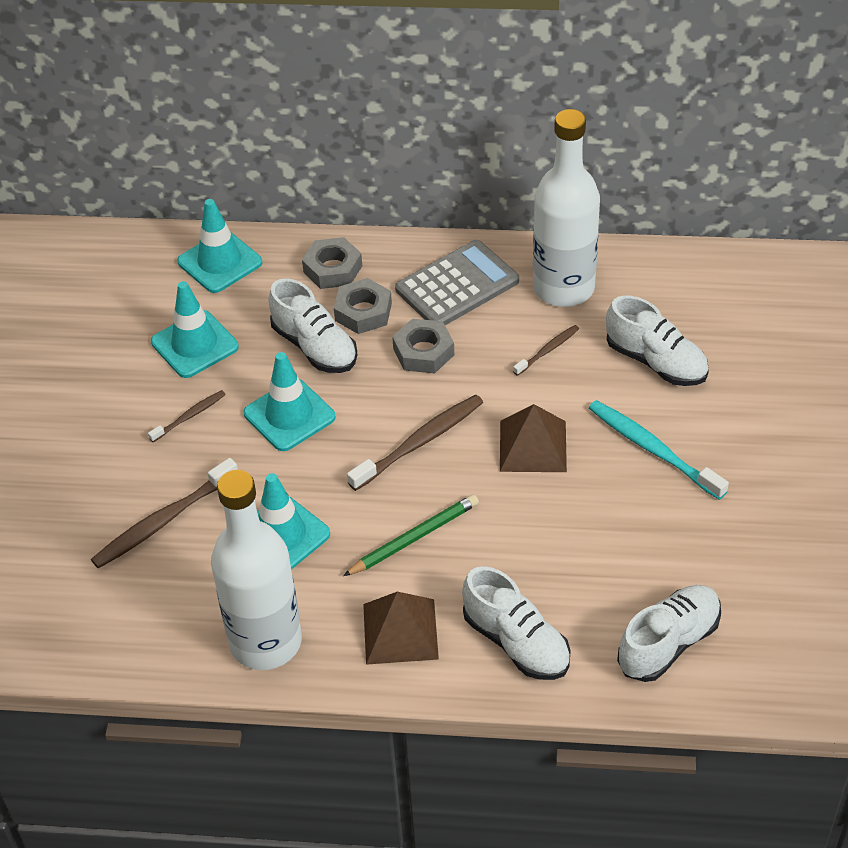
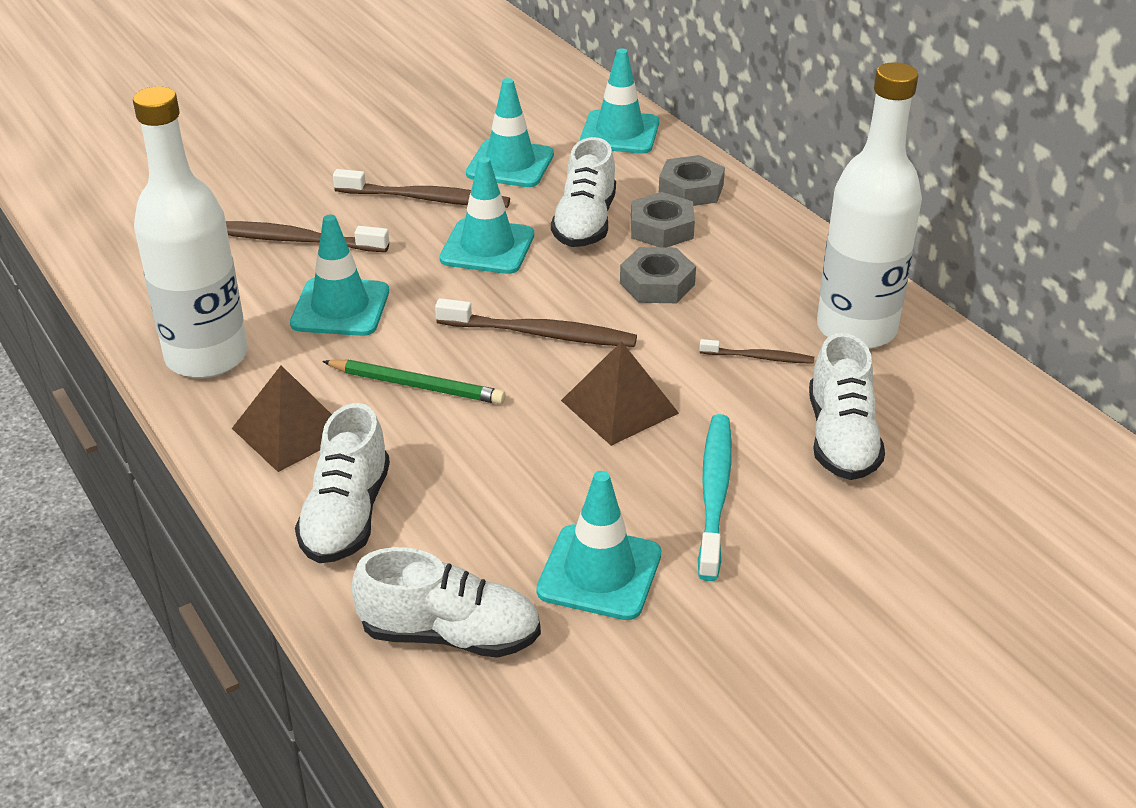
camera: 50 degrees right, 10 degrees down
brown toothbrush [148,390,226,442] -> brown toothbrush [333,169,510,208], size x1.82
grey calculator [395,240,519,325] -> none
none -> turquoise traffic cone [536,471,661,620]

